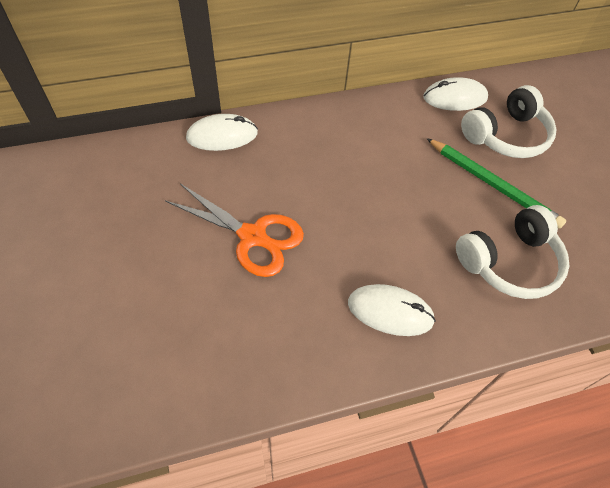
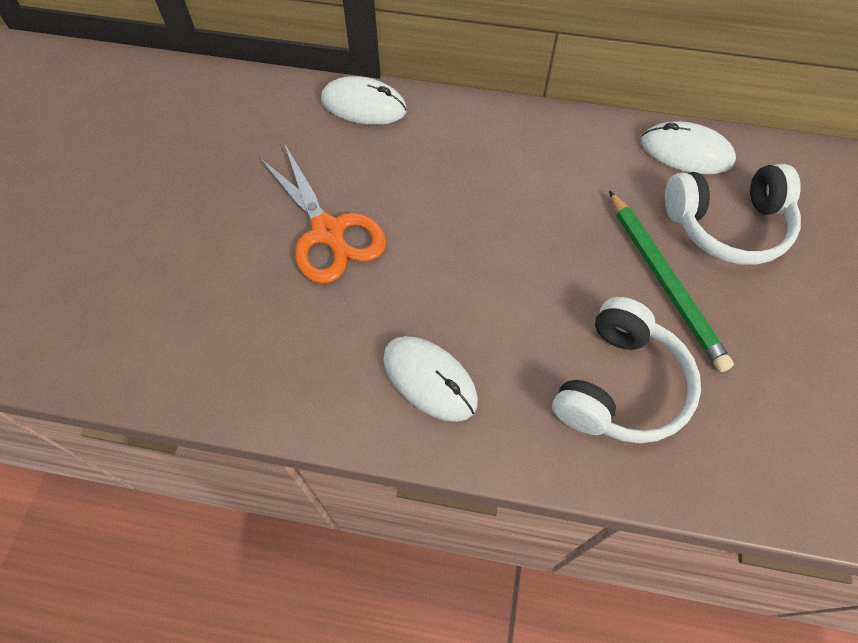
camera: 30 degrees right, 5 degrees up
white headphones [456,205,569,299] -> white headphones turned 60 degrees counterclockwise [552,297,701,443]

